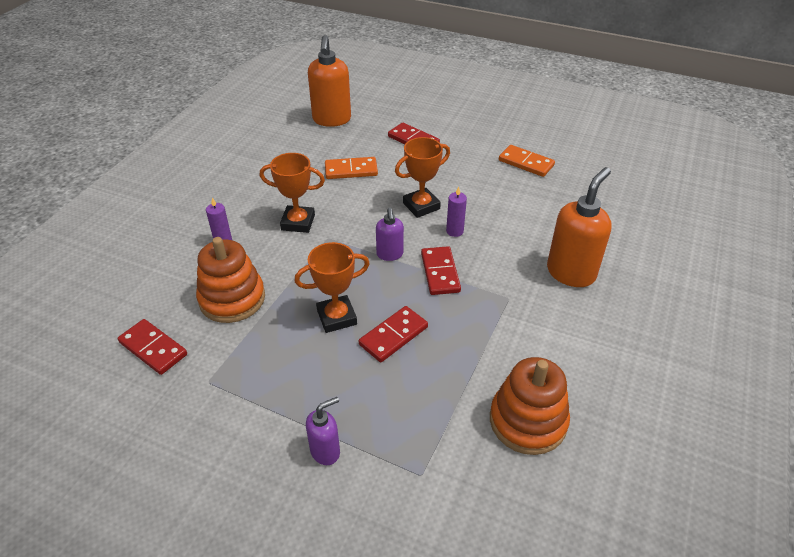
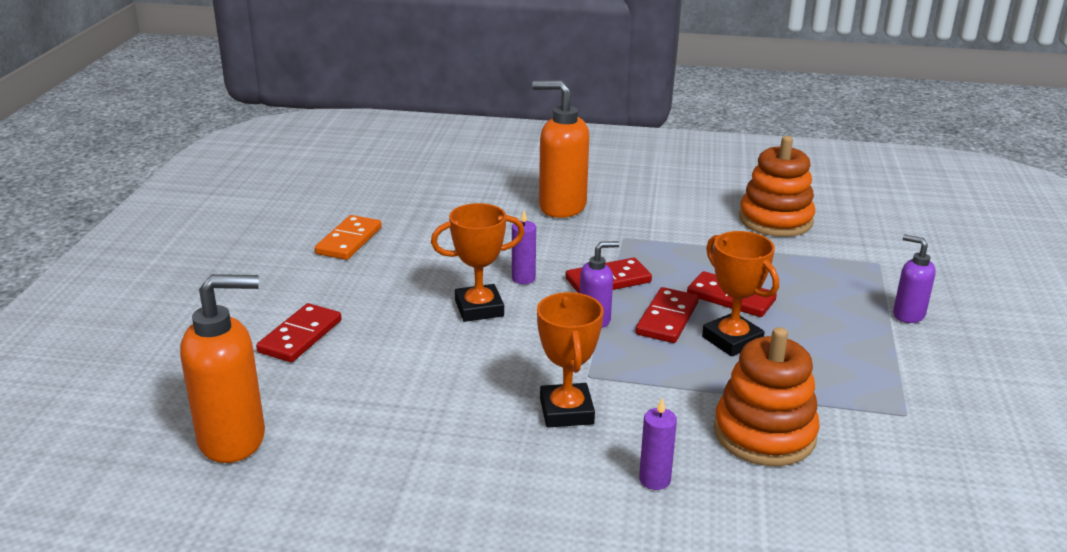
camera: 105 degrees left, 15 degrees down
red domino [118,319,187,375] -> red domino moved to [636,287,699,343]
orange domino [325,157,378,179] -> none
orange trophy [395,137,450,218] -> orange trophy turned 60 degrees counterclockwise [431,203,525,322]

